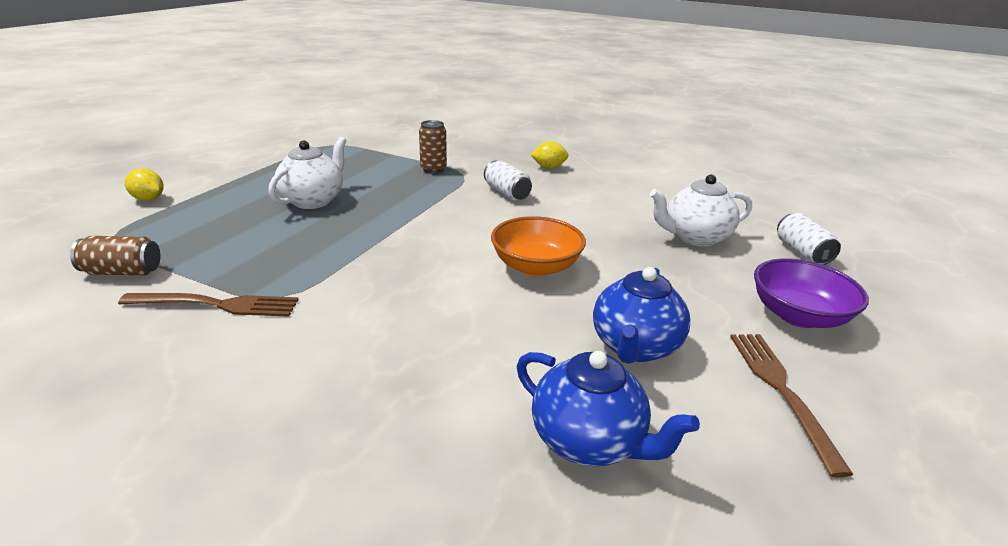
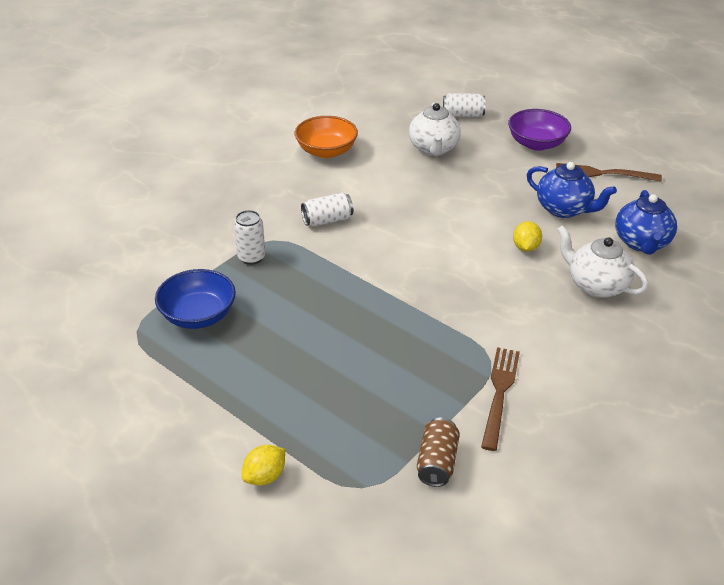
camera: 75 degrees left, 10 degrees up
white teapot [268,137,346,209] -> white teapot moved to [557,225,648,298]
brown can [419,120,447,173] -> white can [234,210,266,265]
orange bowl [491,216,586,276] -> orange bowl moved to [295,116,358,158]
blue teapot [517,351,700,466] -> blue teapot turned 135 degrees clockwise [615,190,677,255]
yellow lemon [530,141,569,168] -> yellow lemon moved to [513,221,542,252]
none -> blue bowl [155,269,236,329]

